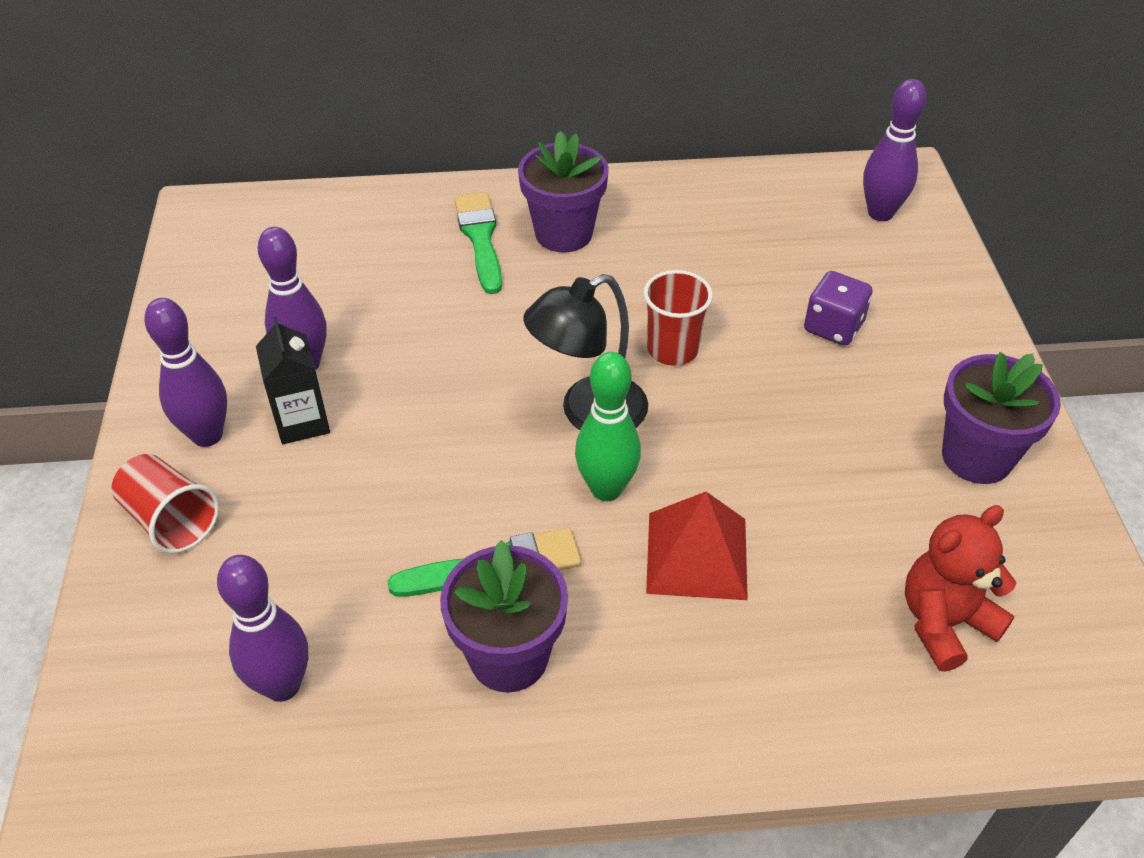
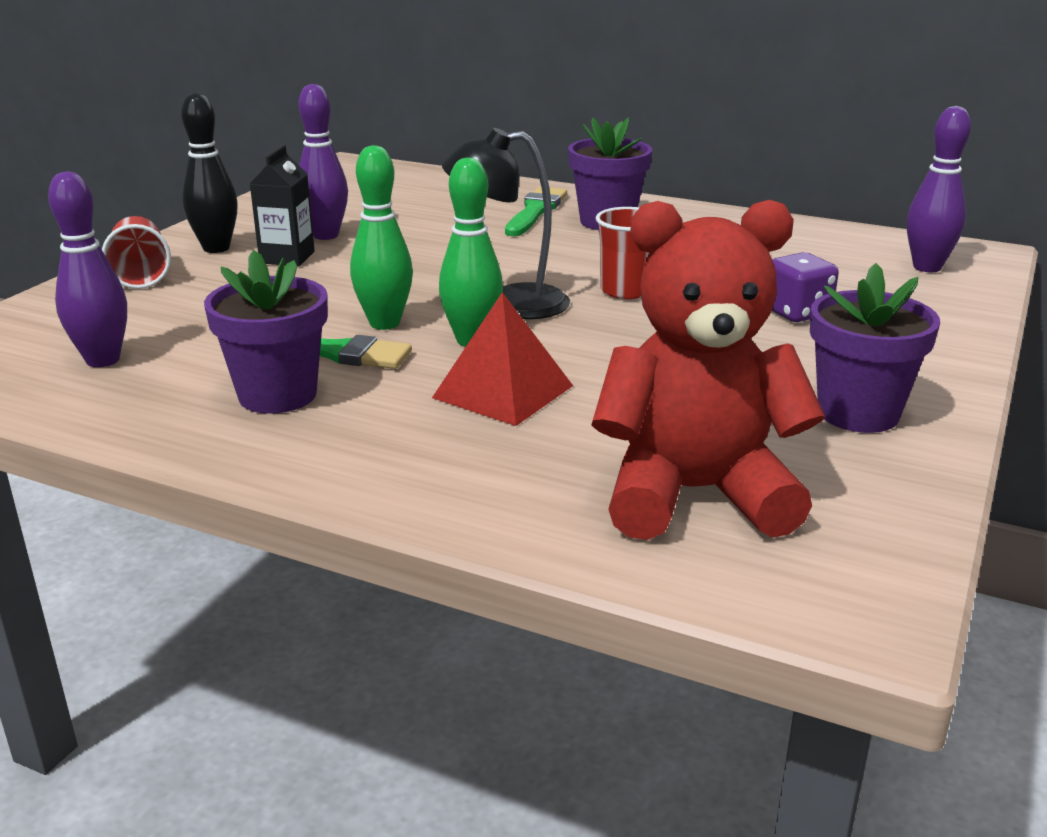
camera: 30 degrees right, 20 degrees down
purple bowling pin [144,298,227,447] -> black bowling pin [181,93,238,253]
red teddy bear [905,505,1017,672] -> red teddy bear [591,200,826,540], size x1.65
none -> green bowling pin [350,145,413,330]

